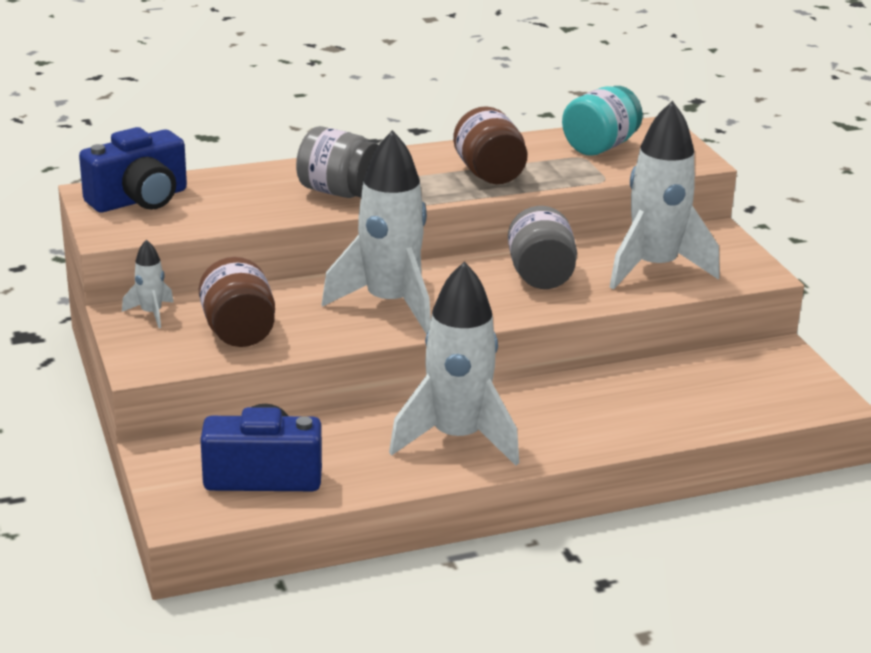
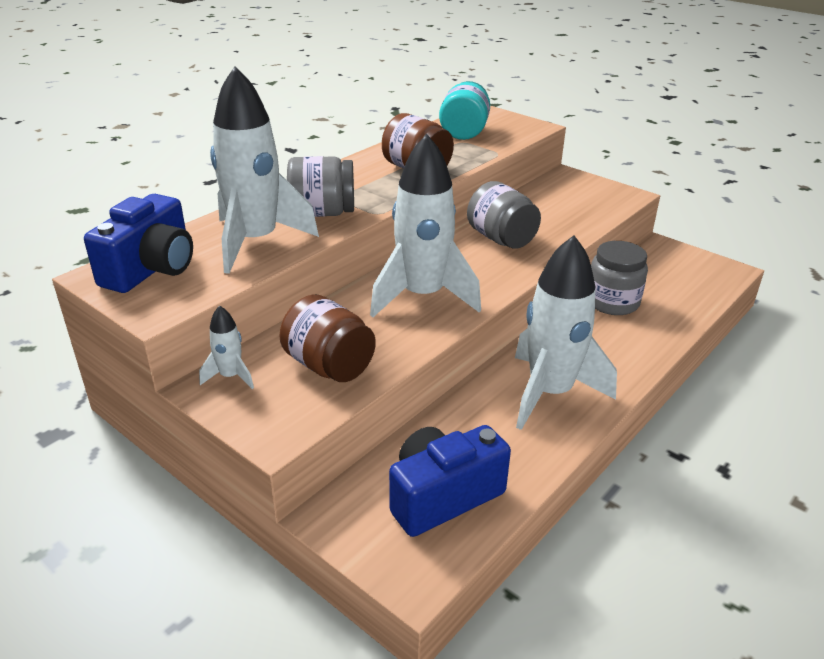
camera: 30 degrees left, 5 degrees up
white rocket [609,101,720,290] -> white rocket moved to [210,66,319,274]
none -> grey jar [591,241,648,315]

